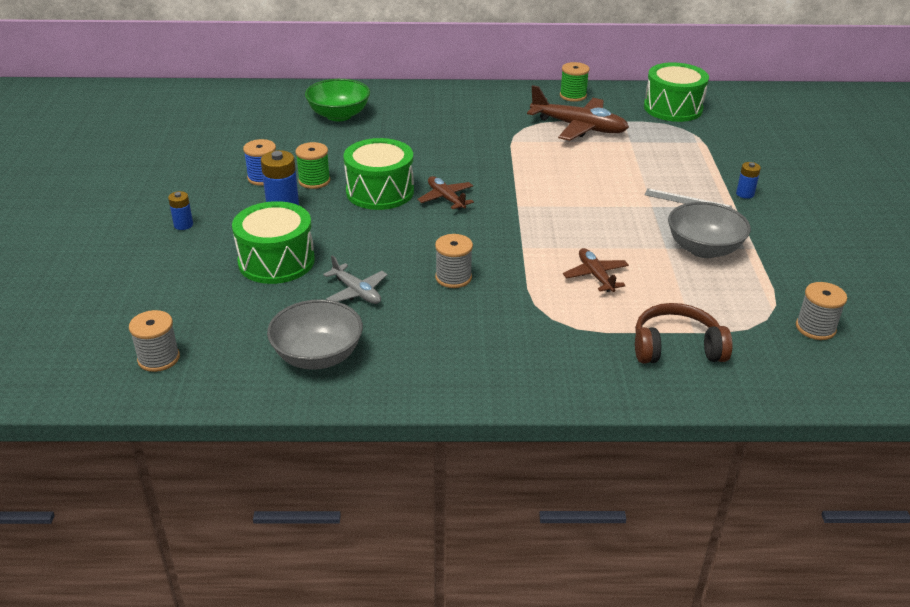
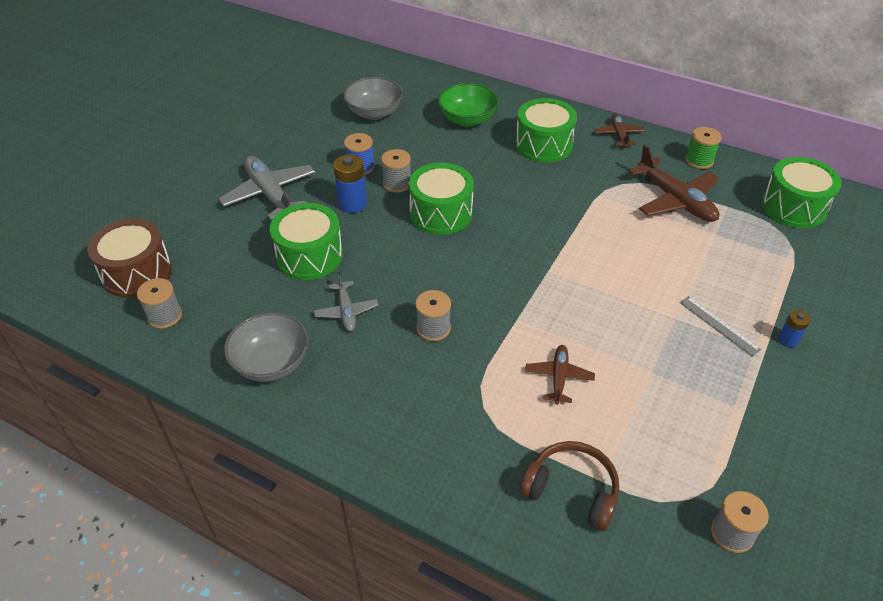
camera: 30 degrees right, 10 degrees up
blue battery [168,191,193,230] -> grey plane [219,156,315,220]
green spool [295,142,330,189] -> grey spool [381,149,411,193]
brown plane [417,176,474,210] -> brown plane moved to [594,114,646,148]
grey bowl [668,202,751,258] -> grey bowl moved to [343,77,403,120]
none -> brown drum [88,219,172,298]
none -> green drum [515,98,577,163]

